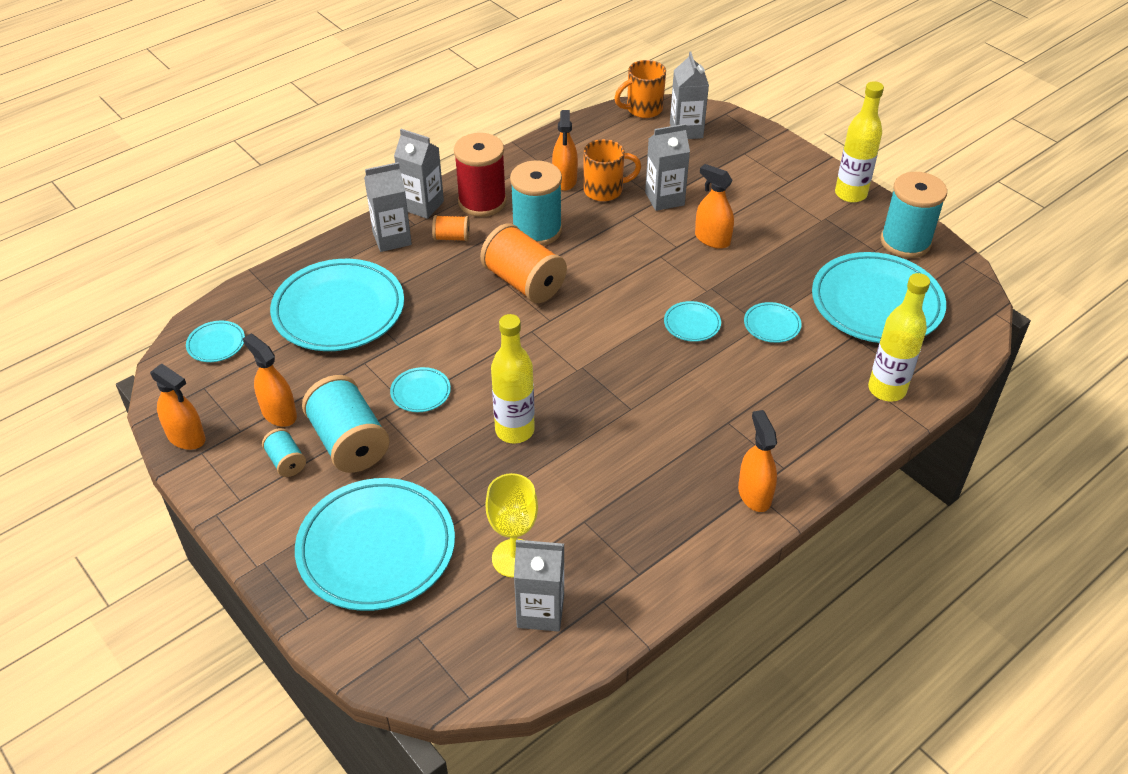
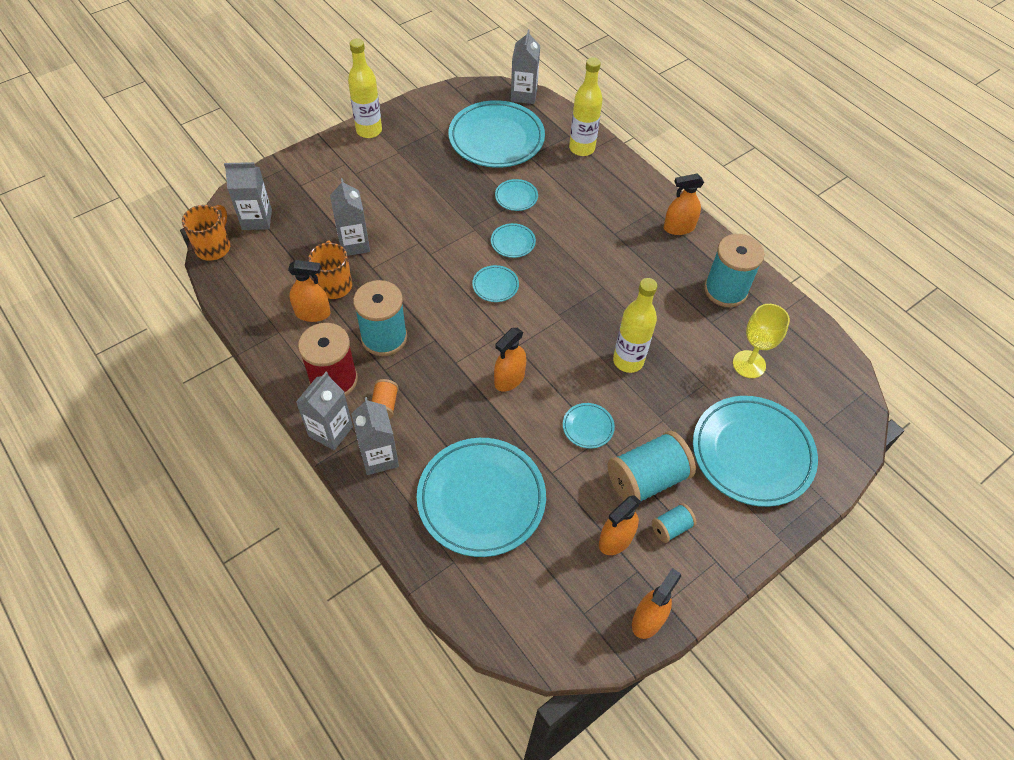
camera: 90 degrees left, 10 degrees up
turquoise plate [186,321,245,362] -> turquoise plate moved to [472,265,519,302]
orange spool [480,224,567,303] -> none
grey carton [514,540,564,632] -> grey carton moved to [511,29,540,104]
orange mug [614,60,666,118] -> orange mug turned 135 degrees counterclockwise [182,205,230,261]
orange spray bottle [695,164,734,249] -> orange spray bottle moved to [494,328,527,392]
turquoise spool [880,172,947,258] -> turquoise spool moved to [704,234,764,307]

